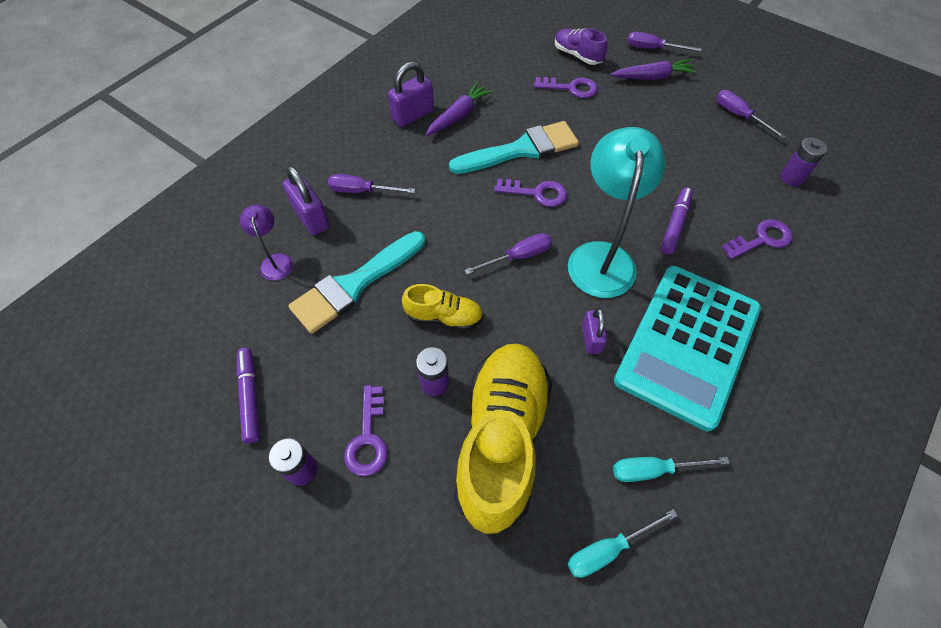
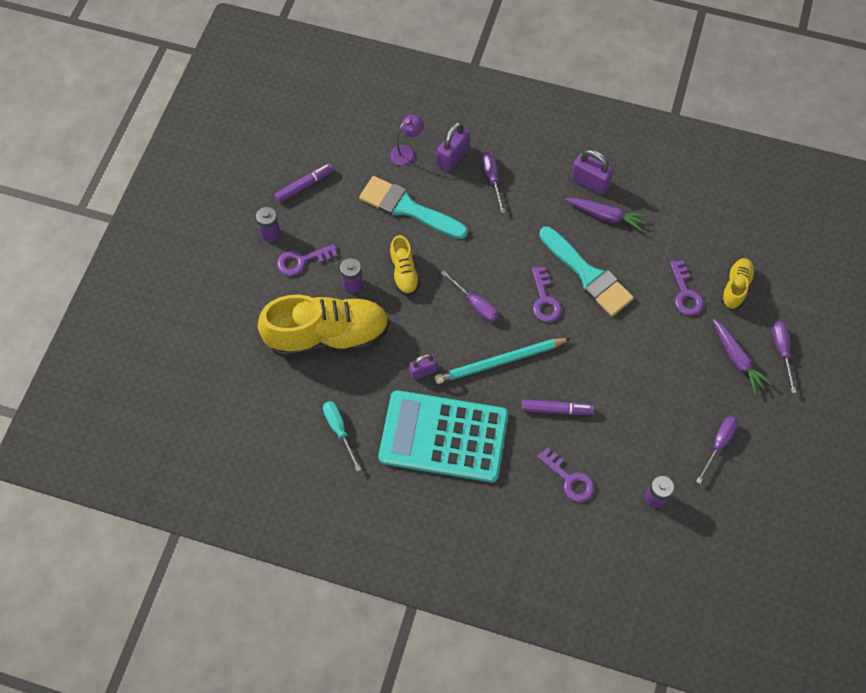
camera: 70 degrees right, 5 degrees up
purple shoe [555,28,607,65] -> yellow shoe [721,258,755,309]
turquoise lamp [568,127,666,298] -> turquoise pencil [435,338,571,384]
turquoise screwdriver [568,509,678,578] -> none

